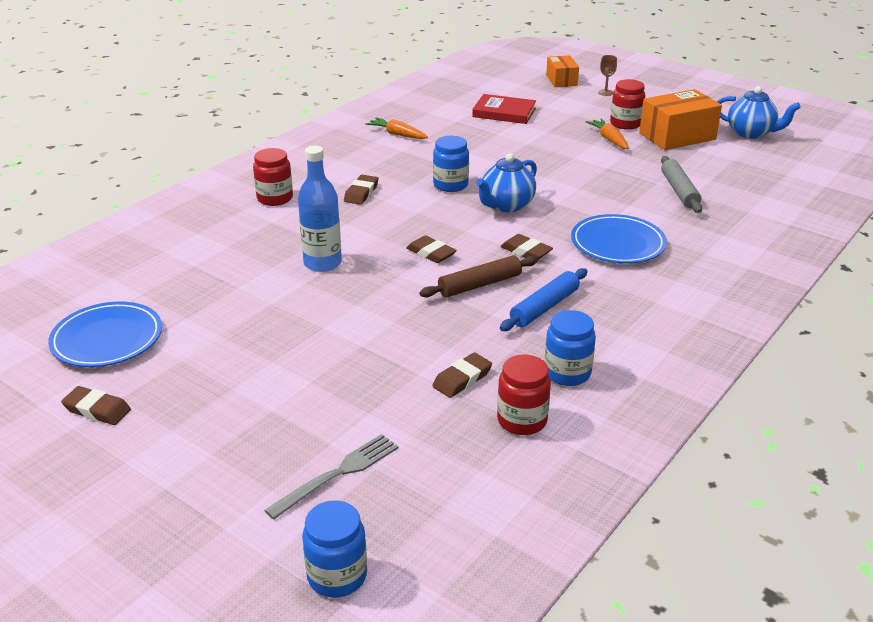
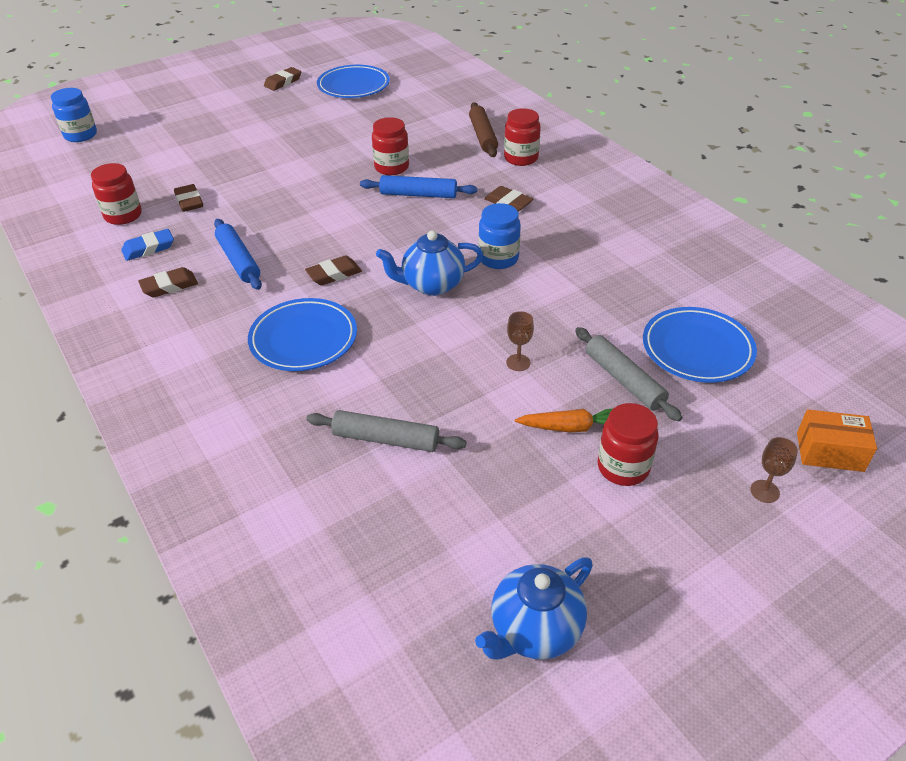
camera: 110 degrees right, 10 degrees up
grey fork [264,434,399,520] -> none
blue bottle [298,146,342,272] -> red jar [372,117,409,175]
orange carrot [365,117,428,139] -> none
brown eraser [406,235,457,263] -> brown eraser moved to [138,267,198,298]
brown rolling pin [419,255,538,298] -> brown rolling pin moved to [469,102,498,157]
red book [472,94,536,124] -> blue plate [643,307,757,383]
blue teapot [476,154,537,212] -> blue teapot turned 75 degrees counterclockwise [376,230,483,296]
blue jar [545,310,596,386] -> blue eraser [121,229,174,261]
orange box [639,89,722,150] -> none
none -> blue rolling pin [360,175,477,198]
none -> brown goblet [506,311,534,371]
none -> grey rolling pin [575,327,683,421]

